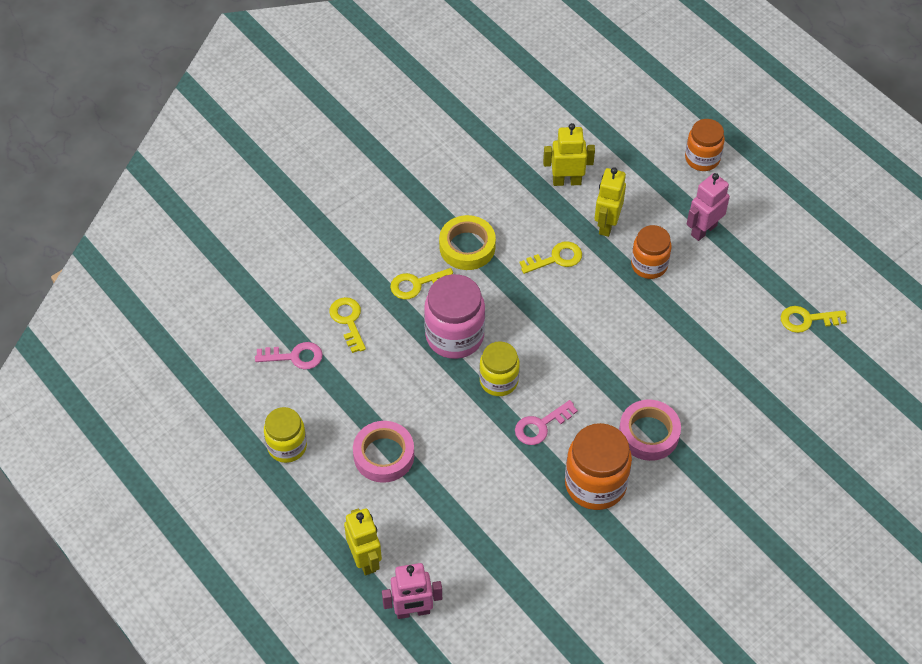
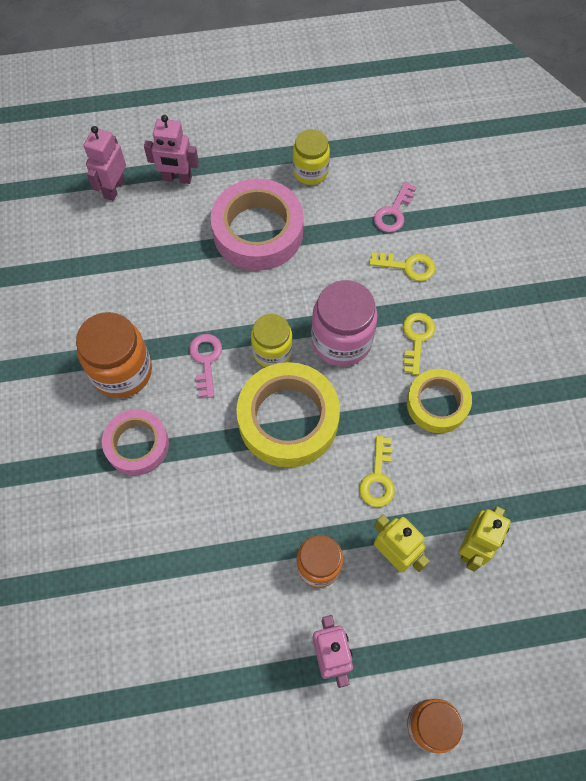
camera: 120 degrees right, 10 degrees up
yellow robot [344,508,382,575] -> pink robot [144,115,199,184]
pink tape [353,421,414,483] -> pink tape [211,179,304,271], size x1.61
yellow key [781,306,847,333] -> none
none -> yellow tape [236,362,340,468]

